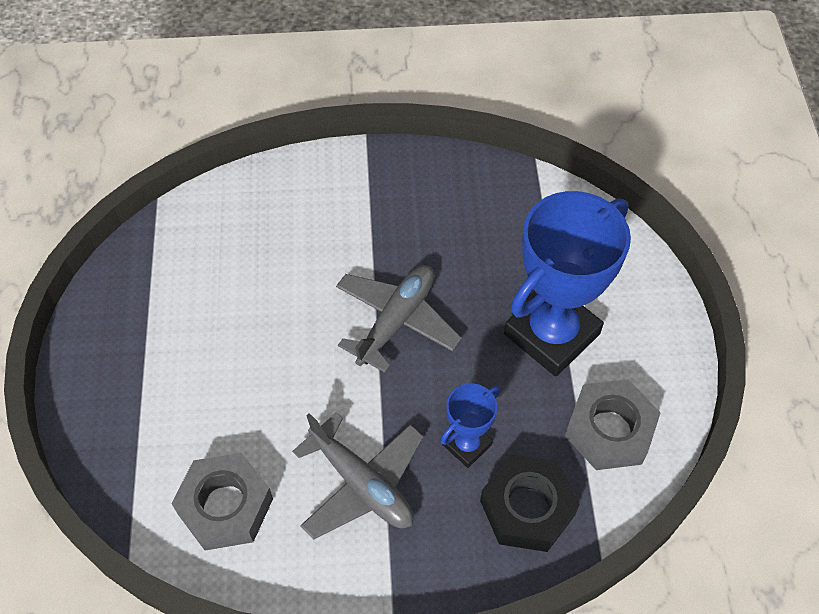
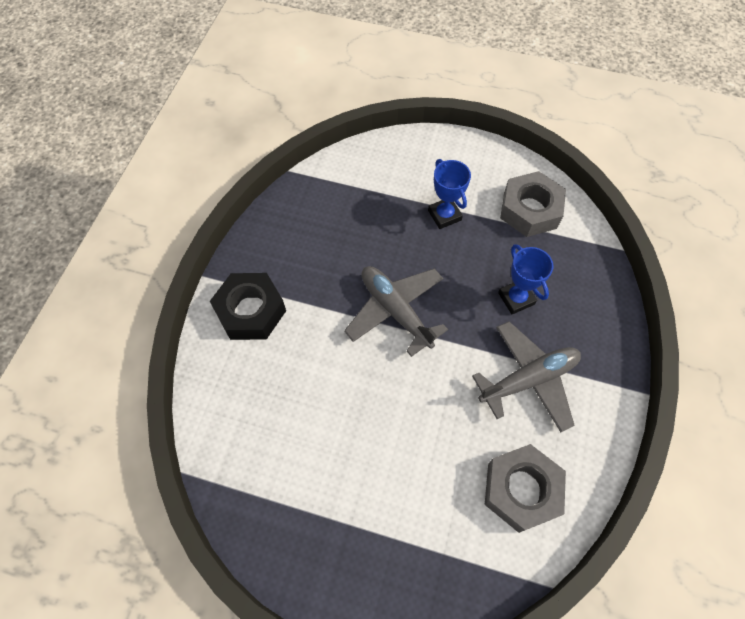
camera: 70 degrees left, 5 degrees up
black nut [480,455,580,552] -> black nut moved to [210,273,286,340]
blue trophy [504,191,631,377] -> blue trophy [428,159,471,229], size x0.49

